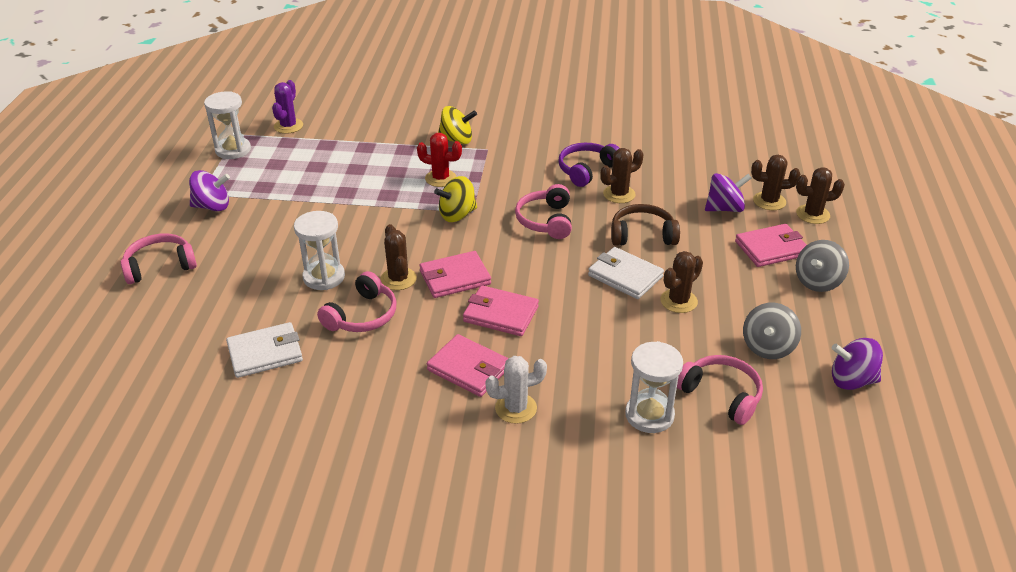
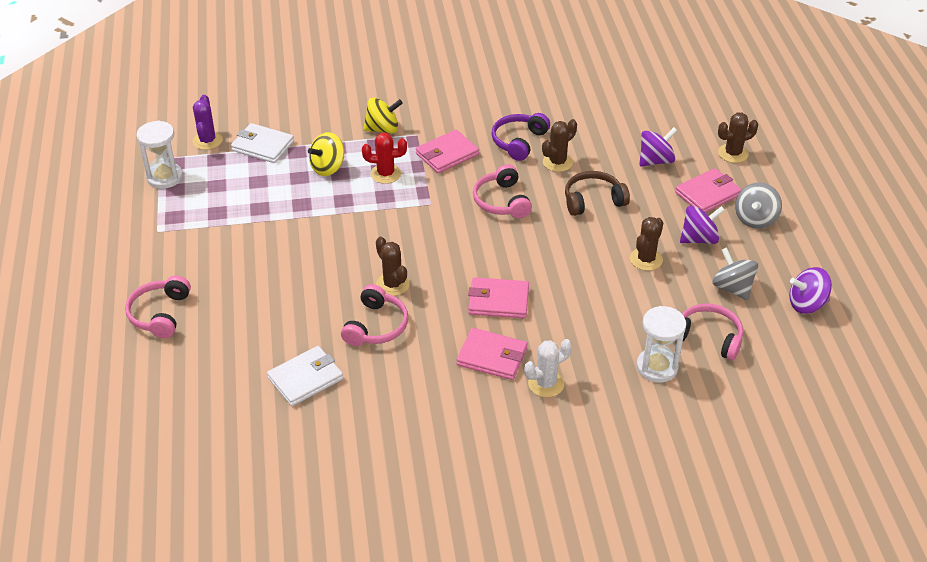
camera: 15 degrees left, 5 degrees up
pink headphones [120,234,197,284] -> pink headphones turned 45 degrees counterclockwise [125,276,191,338]
purple spinning top [189,170,230,211] -> purple spinning top moved to [680,206,725,244]
white hourglass [294,211,345,290] -> none
pink wallet [419,251,491,298] -> pink wallet moved to [416,130,479,173]
yellow spinning top [434,176,477,222] -> yellow spinning top moved to [308,132,344,176]
white wallet [588,247,664,299] -> white wallet moved to [231,123,294,163]
grey spinning top [743,303,801,359] -> grey spinning top turned 135 degrees clockwise [713,247,758,301]
brown cactus [751,155,800,210] -> none

